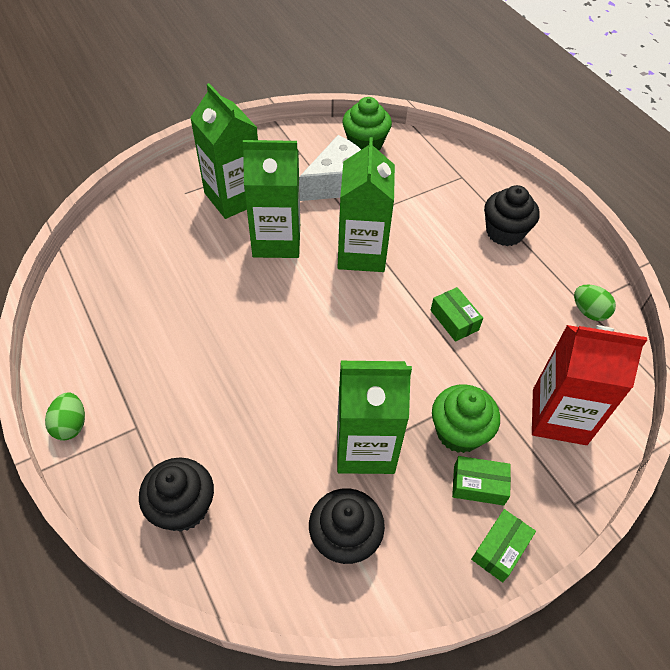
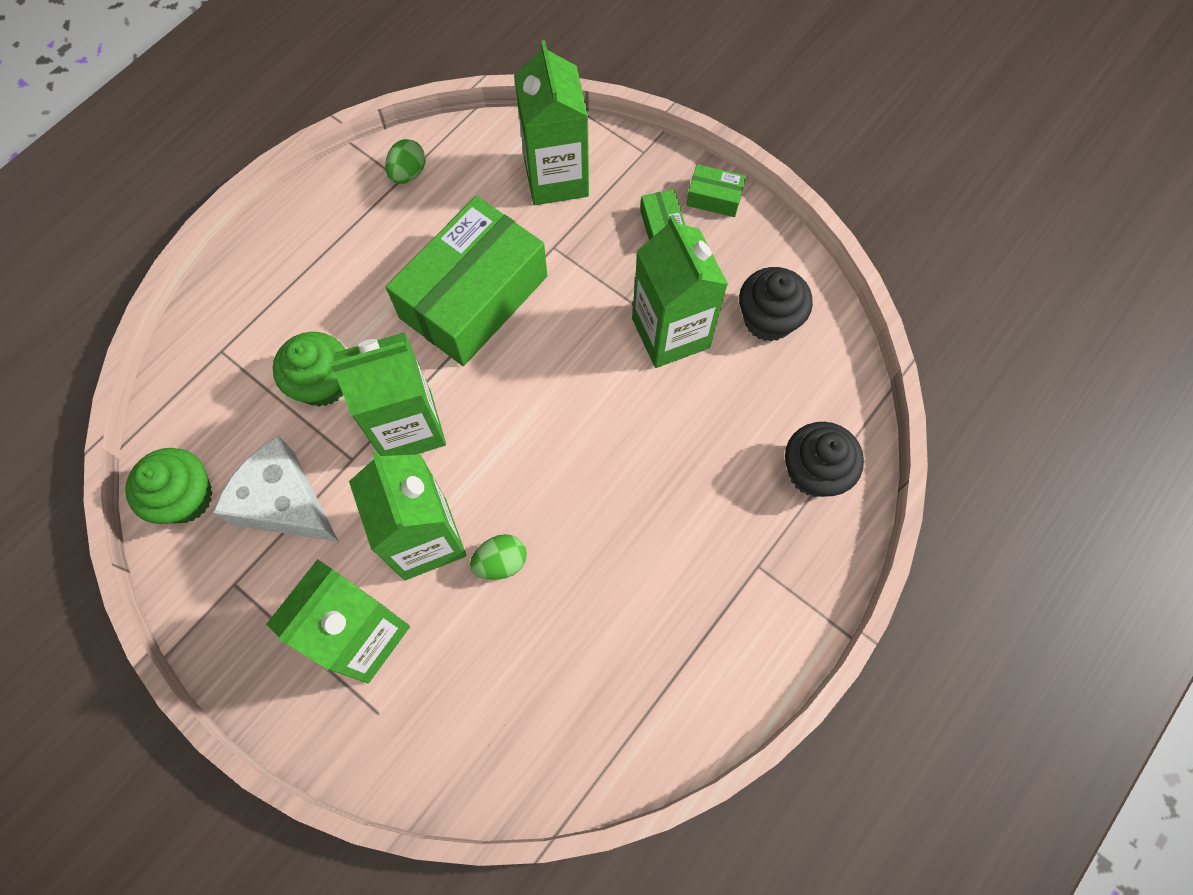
camera: 110 degrees left, 15 degrees up
green egg [45,392,85,441] -> green egg moved to [470,534,527,580]
green box [431,287,483,342] -> green box [386,196,547,366], size x2.47
green cupcake [432,384,500,453] -> green cupcake moved to [273,332,345,407]
black cupcake [484,185,540,246] -> none
red carton [532,325,647,445] -> green carton [514,40,589,205]

